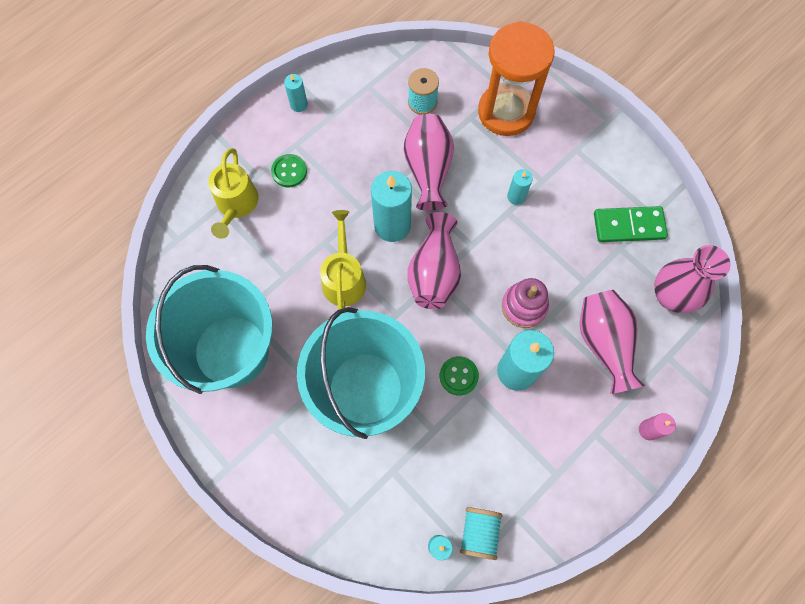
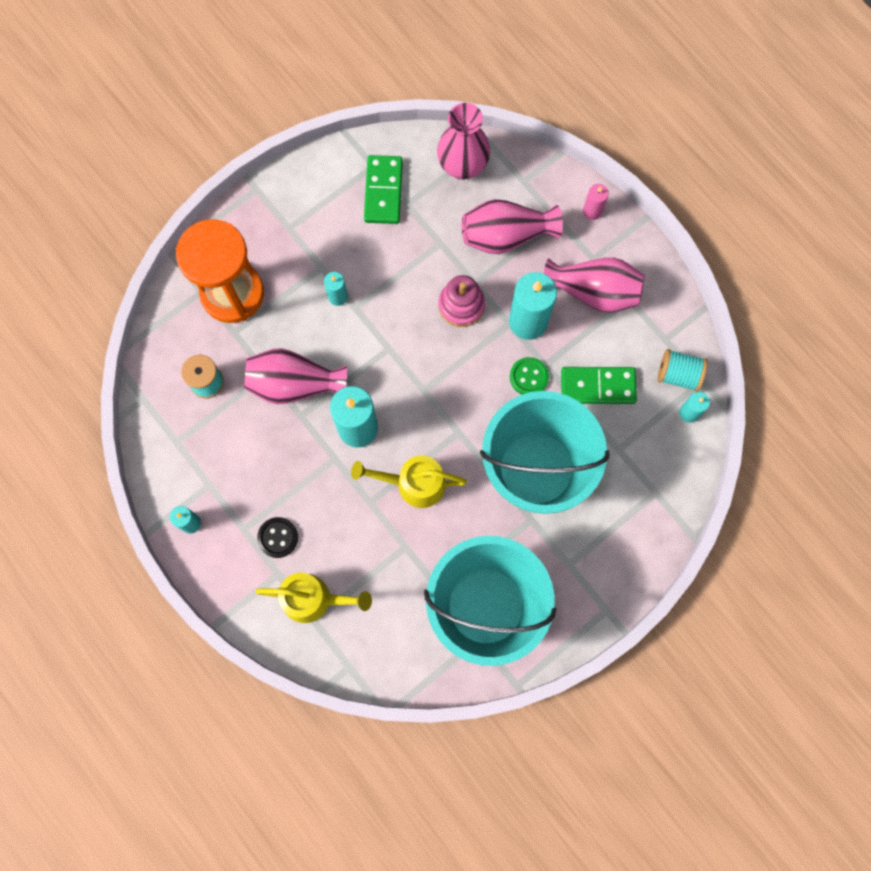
camera: 85 degrees left, 5 degrees up
green button [271,154,307,188] -> black button [257,517,298,558]
pink vase [407,212,461,309] -> pink vase moved to [544,258,645,312]
none -> green domino [561,367,637,404]

